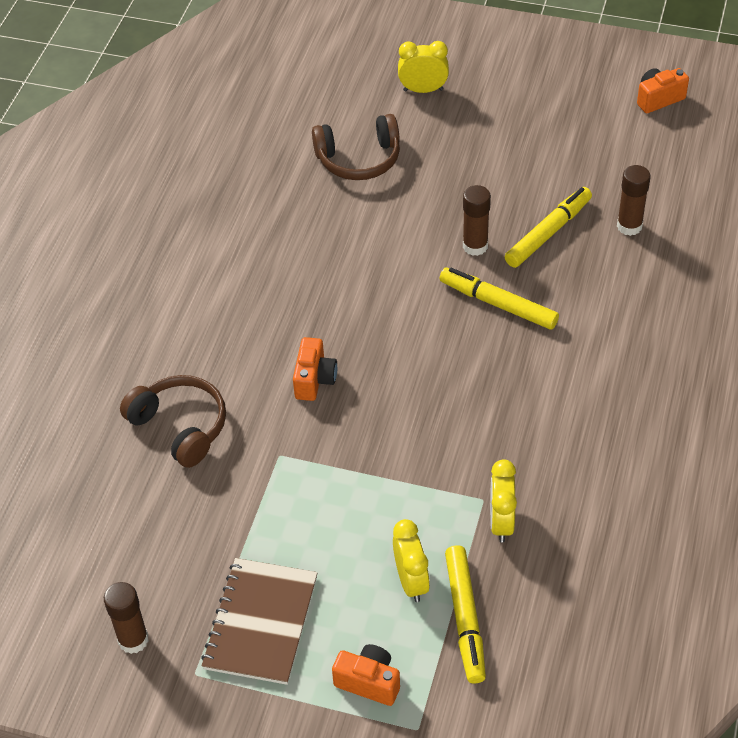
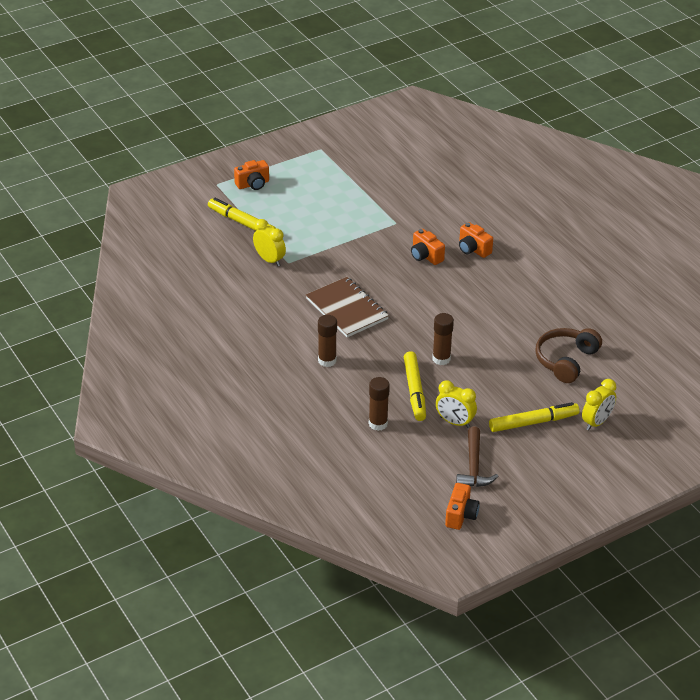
camera: 130 degrees right, 10 degrees down
brown glue stick [104,582,149,654] -> brown glue stick moved to [318,315,337,367]
brown headphones [120,375,226,468] -> none
brown notebook [201,558,317,685] -> brown notebook moved to [306,277,389,337]
yellow clock [393,519,430,602] -> yellow clock moved to [436,380,477,428]
yellow marker [440,267,559,330] -> yellow marker moved to [489,402,580,432]
none -> brown hammer [456,426,499,487]
none -> orange camera [459,222,493,258]

